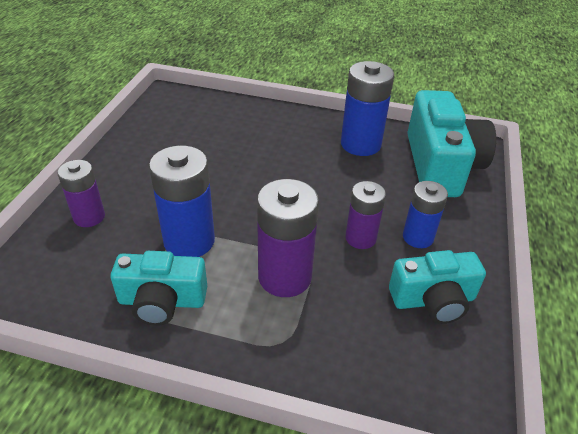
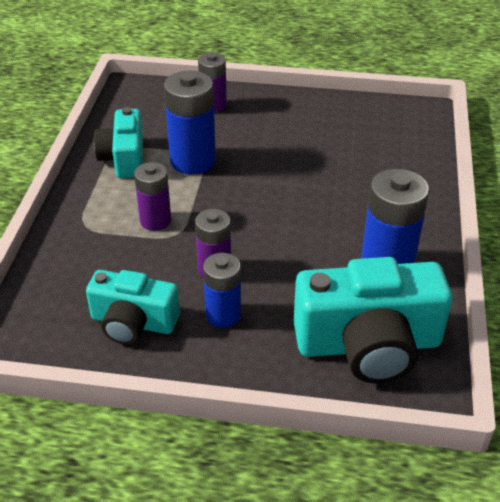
camera: 85 degrees right, 0 degrees up
purple battery [257,179,319,297] -> purple battery [134,162,171,231], size x0.63
turquoise camera [389,250,486,324] -> turquoise camera turned 60 degrees counterclockwise [86,270,180,345]

